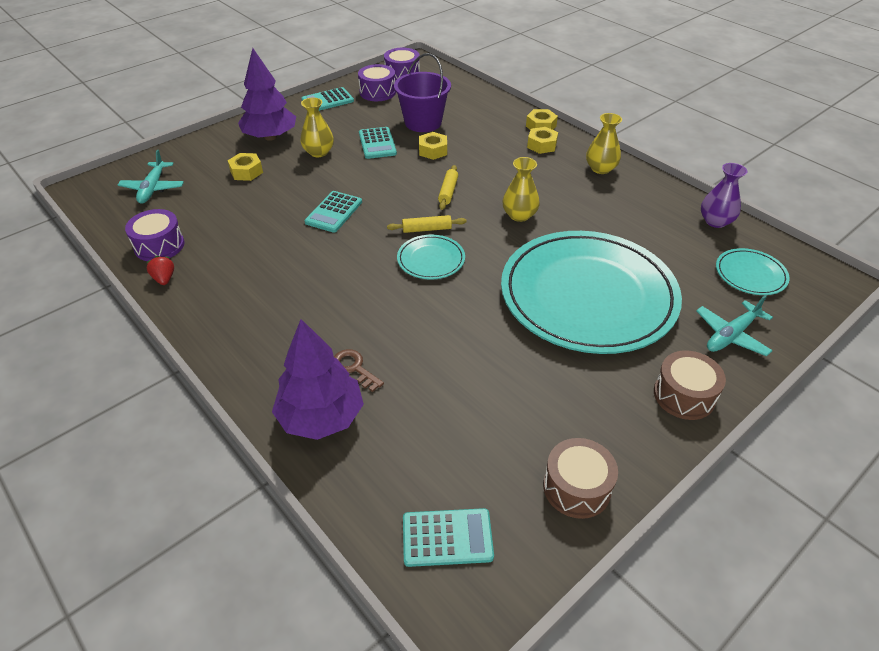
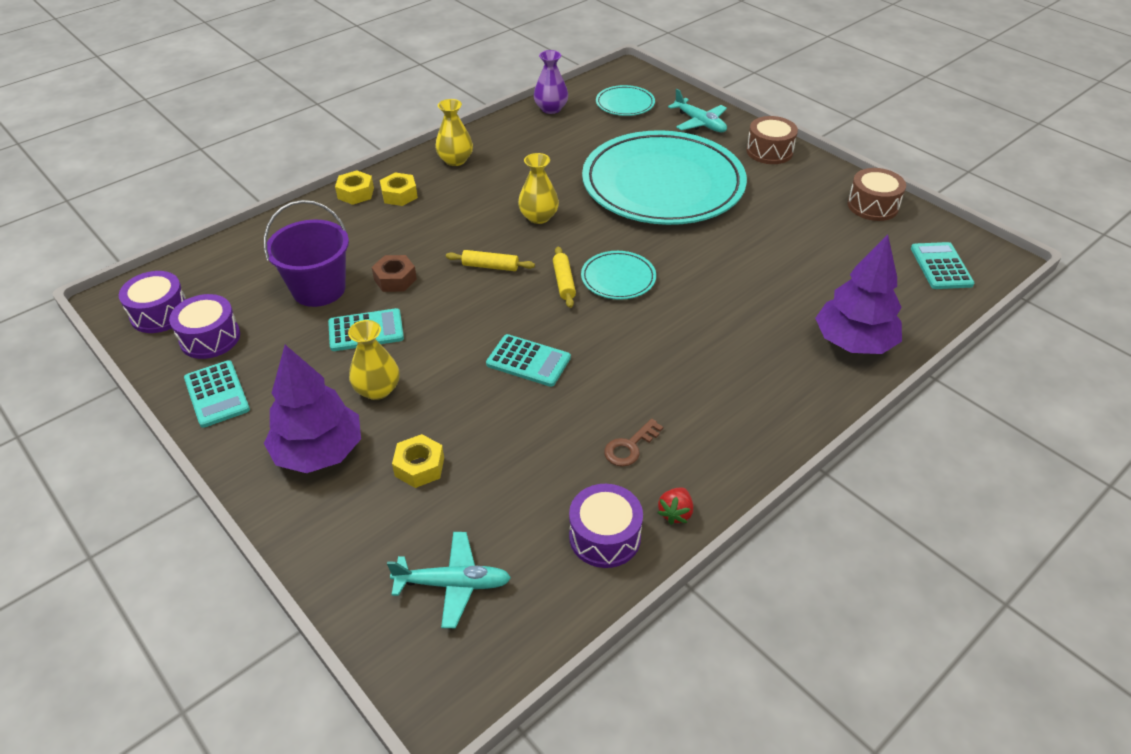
camera: 90 degrees left, 0 degrees up
red strawberry [146,256,174,285] -> red strawberry turned 45 degrees counterclockwise [657,487,693,525]
brown key [334,349,384,392] -> brown key moved to [604,418,663,467]
yellow nut [419,132,447,160] -> brown nut [372,255,417,292]

